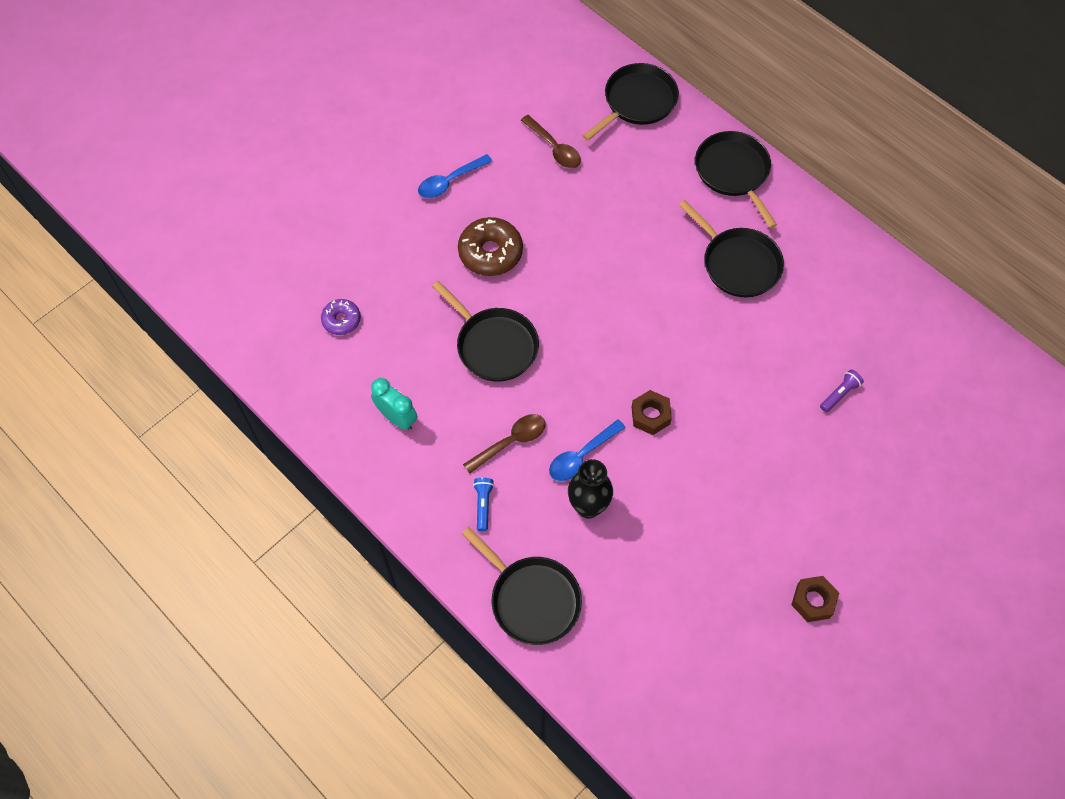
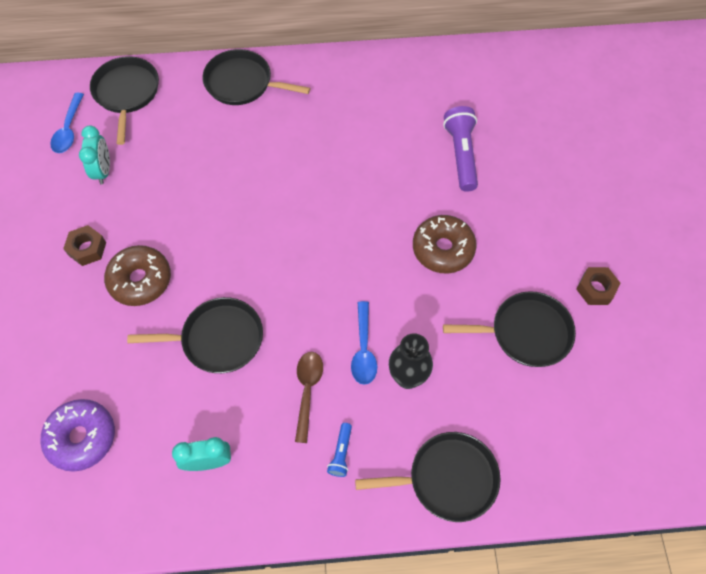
camera: 50 degrees left, 0 degrees up
purple donut [321,299,361,335] -> purple donut [40,399,115,472], size x1.69
blue spoon [418,154,492,198] -> blue spoon moved to [50,93,84,153]
blue flashlight [473,478,494,531] -> blue flashlight turned 120 degrees counterclockwise [327,423,352,477]
brown spoon [521,115,581,168] -> turquoise clock [79,126,110,184]
brown nut [631,390,672,435] -> brown nut moved to [63,225,106,266]
black pan [679,200,784,297] -> black pan moved to [443,291,576,367]
purple flashlight [820,370,864,412] -> purple flashlight [443,106,478,192], size x1.95
none -> brown donut [413,215,477,274]

